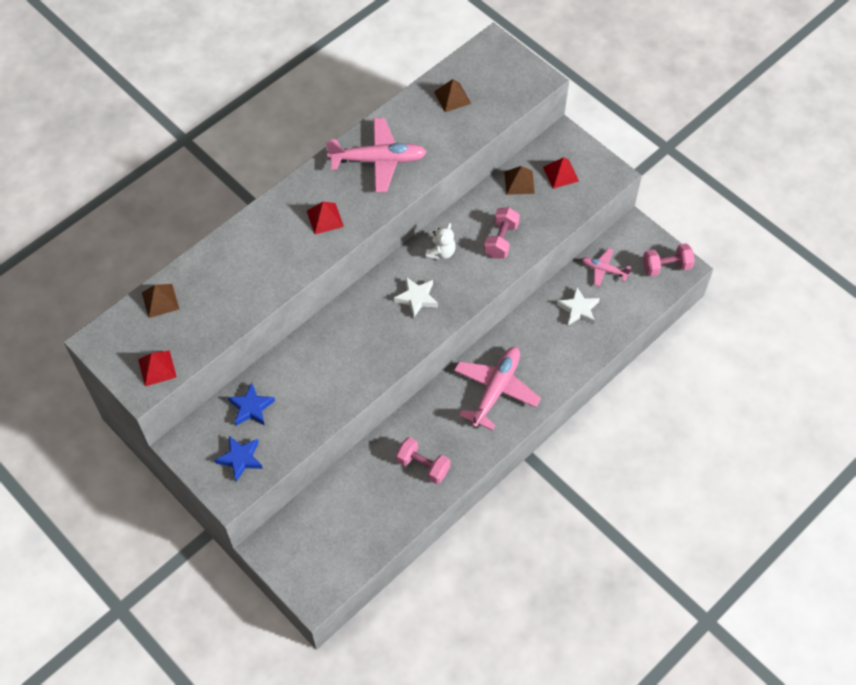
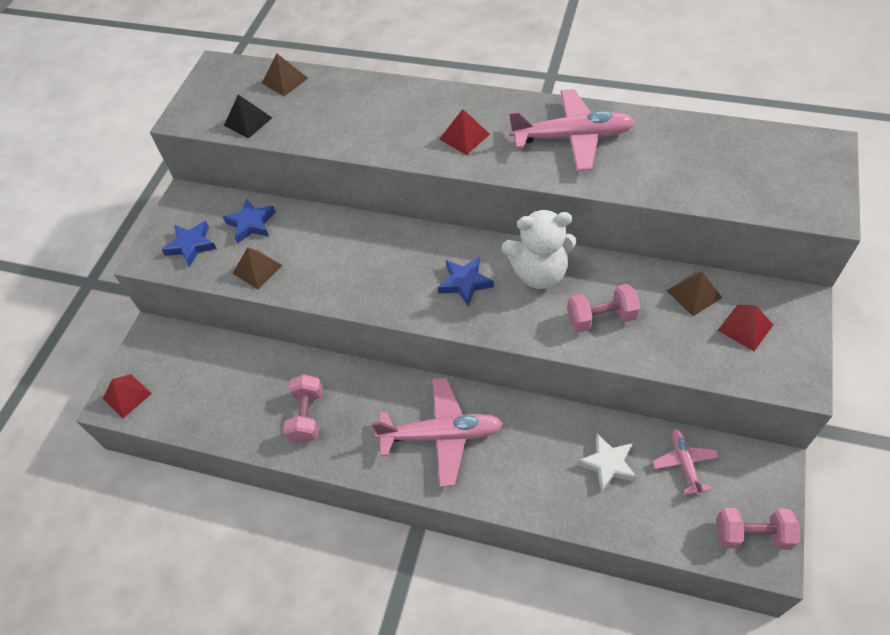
camera: 65 degrees right, 5 degrees down
red pyramid [138,350,177,386] -> red pyramid moved to [102,374,152,418]
pink plane [326,118,427,192] -> pink plane turned 60 degrees counterclockwise [509,89,635,171]
white star [394,277,438,318] -> blue star [438,257,494,306]
white teddy bear [426,223,456,260] -> white teddy bear [502,209,576,289], size x1.78
brown pyramid [434,79,471,112] -> brown pyramid moved to [232,247,283,289]
pink dumbbell [643,243,695,277] -> pink dumbbell turned 45 degrees counterclockwise [717,508,800,550]
none -> black pyramid [224,95,272,138]

